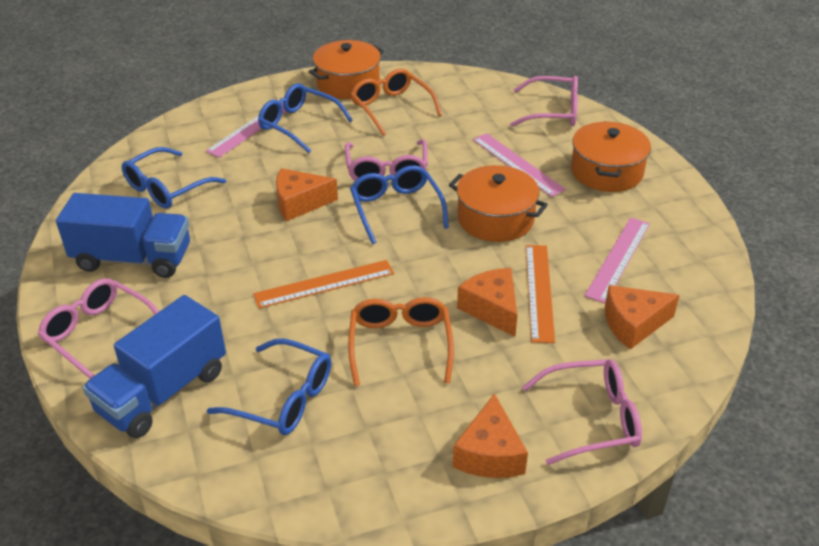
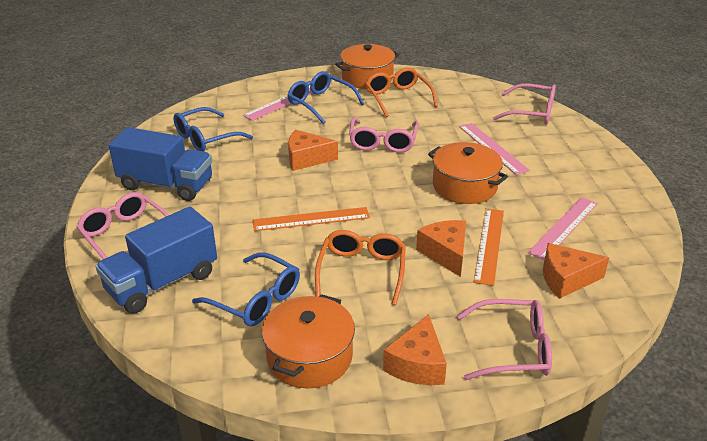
camera: 10 degrees right, 5 degrees down
blue glasses [350,165,449,244] -> none
orange pot [571,121,651,192] -> orange pot moved to [262,294,355,388]

